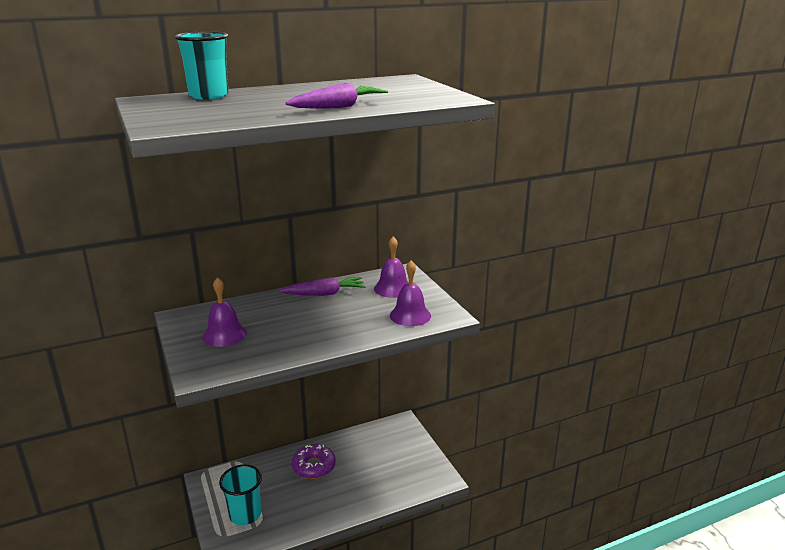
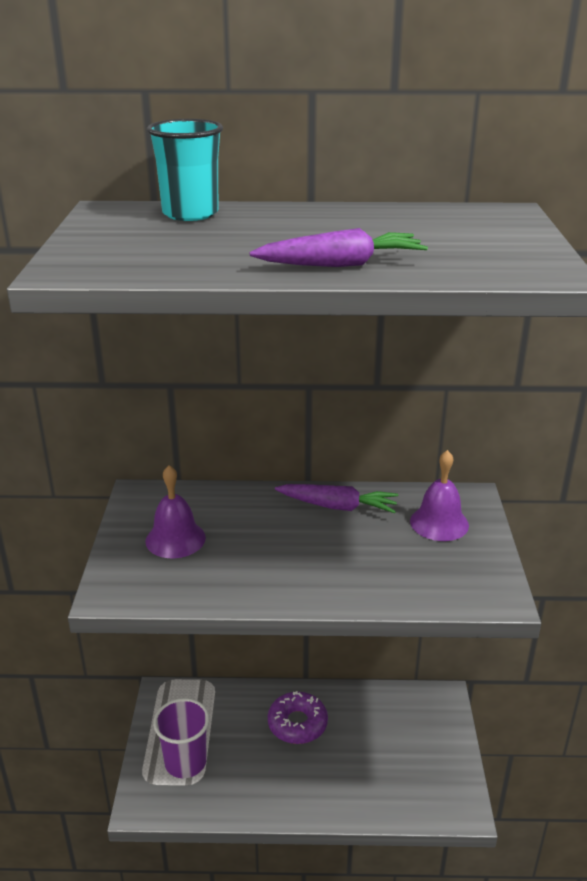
camera: 25 degrees right, 5 degrees up
turquoise cup [219,464,262,525] -> purple cup [153,698,210,778]
purple bell [390,260,431,326] -> none

